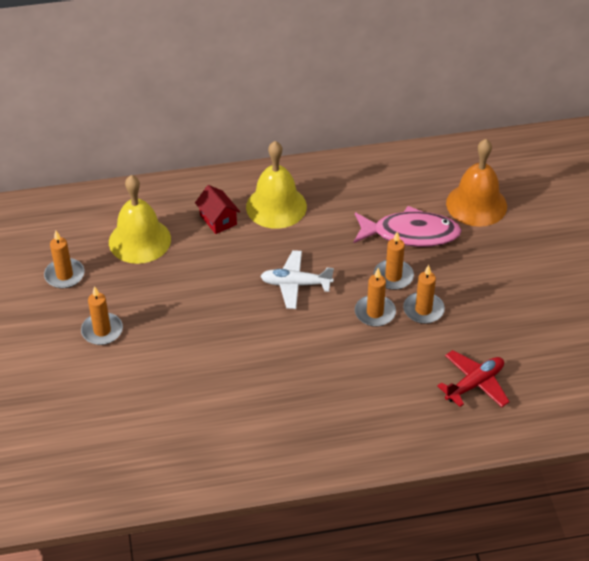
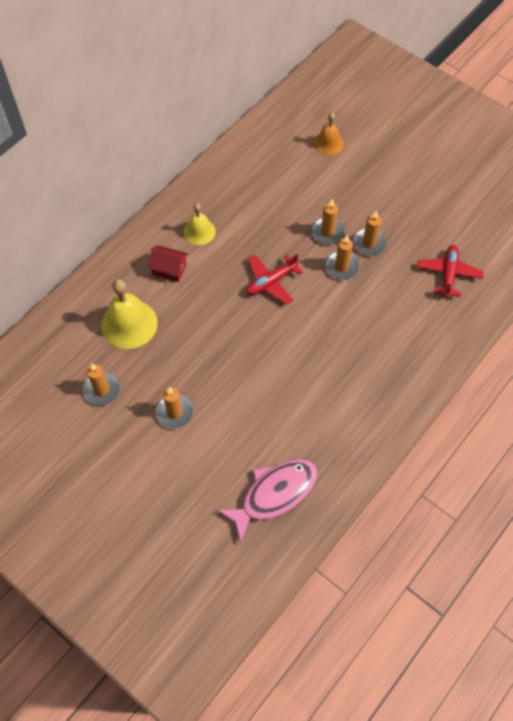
camera: 40 degrees left, 15 degrees up
yellow bell [246,141,307,229] -> yellow bell [184,203,216,245], size x0.60
white plane [260,250,334,309] -> red plane [246,253,303,305]
pink fish [354,206,462,247] -> pink fish moved to [217,459,318,543]
orange bell [446,139,507,227] -> orange bell [314,113,344,156], size x0.60

